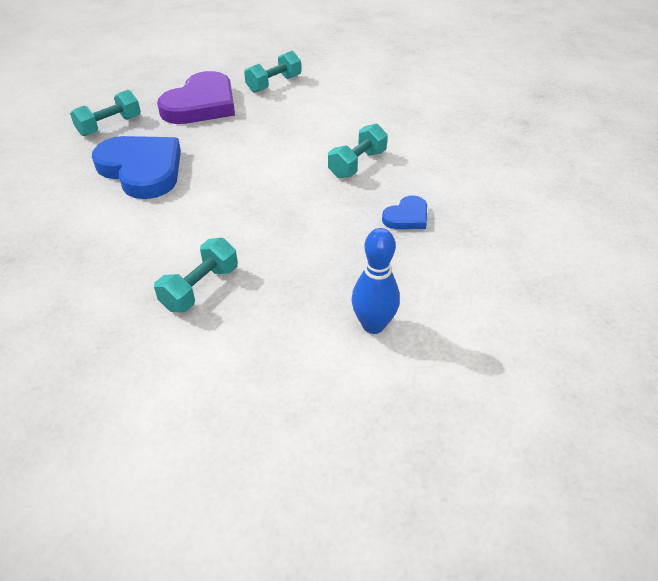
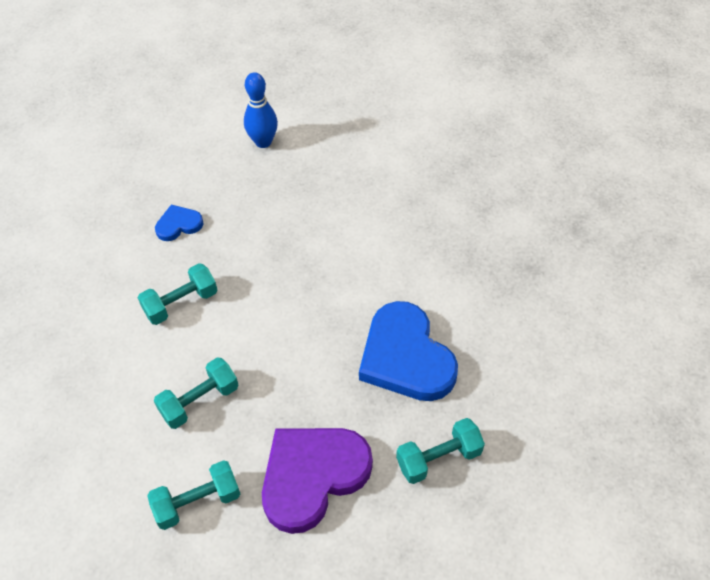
camera: 160 degrees left, 10 degrees up
turquoise dumbbell [154,238,238,312] -> turquoise dumbbell moved to [154,357,238,429]

